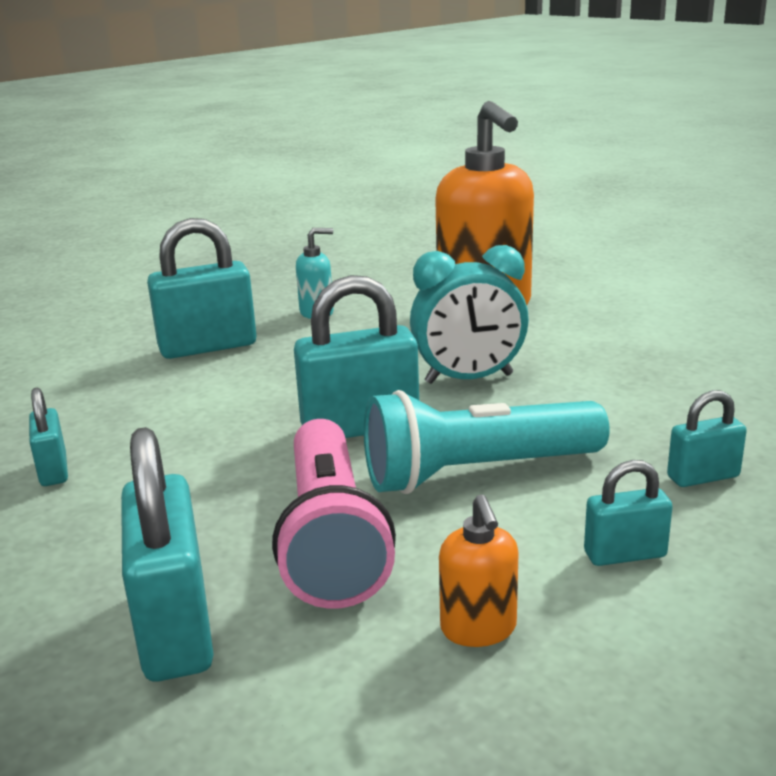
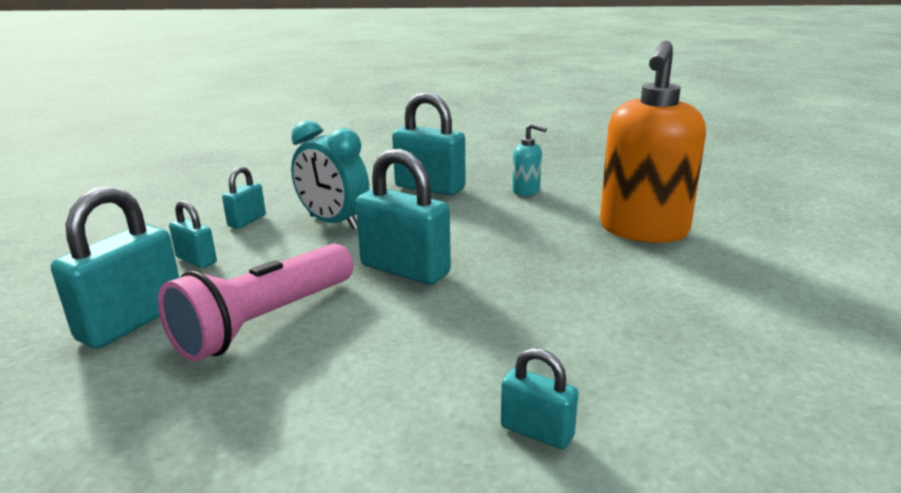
camera: 45 degrees right, 0 degrees up
turquoise flashlight [364,390,610,494] -> none
turquoise clock [410,245,529,384] -> turquoise clock moved to [291,120,369,230]
orange soap dispenser [439,495,519,647] -> none
turquoise padlock [584,460,673,566] -> turquoise padlock moved to [169,200,217,268]

